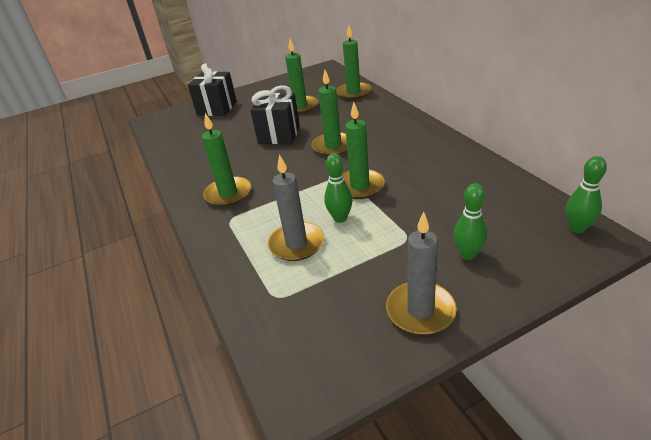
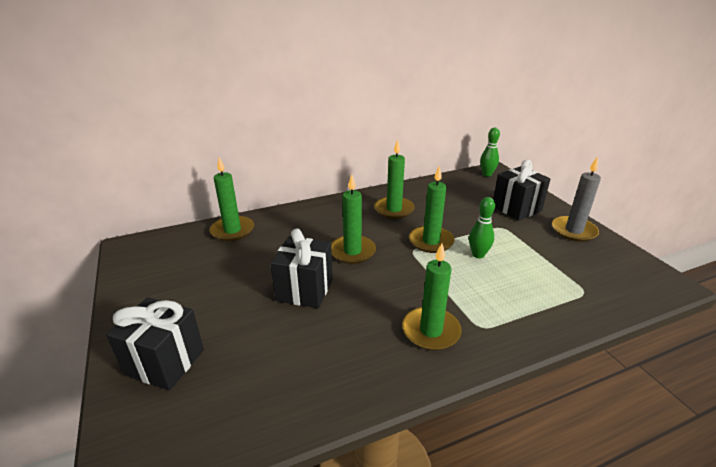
camera: 90 degrees left, 5 degrees down
grey candle [268,154,324,261] -> none
green candle [285,39,318,114] -> green candle moved to [374,139,415,219]
green bowling pin [453,183,487,260] -> black gift [493,160,550,221]

